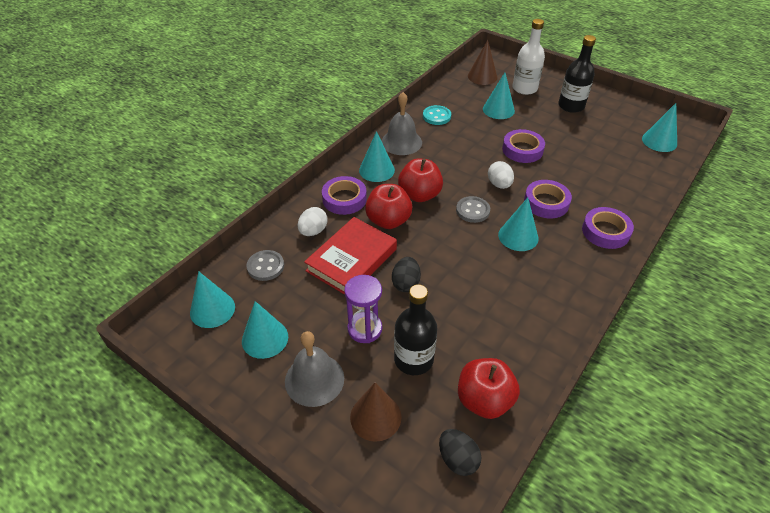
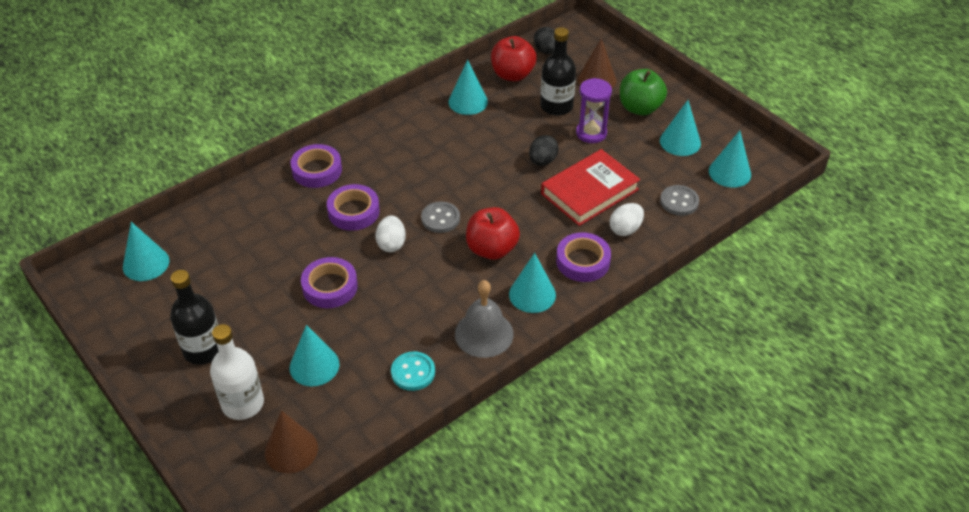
camera: 165 degrees left, 0 degrees up
grey bell [285,331,344,407] -> green apple [620,69,667,115]
red apple [365,184,412,229] -> none
turquoise cone [498,198,538,251] -> turquoise cone moved to [449,60,488,115]

